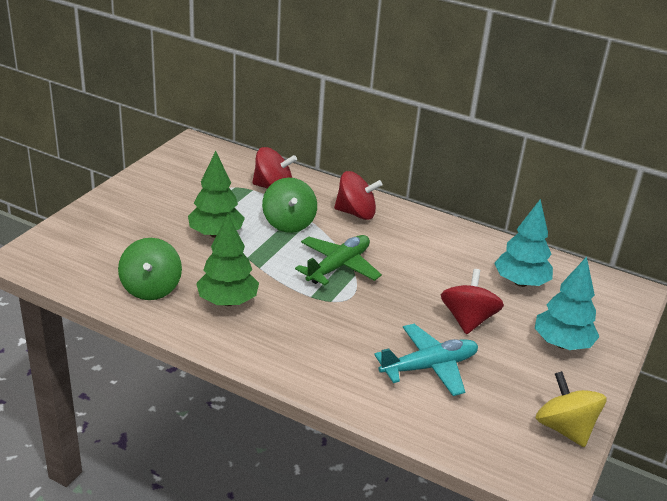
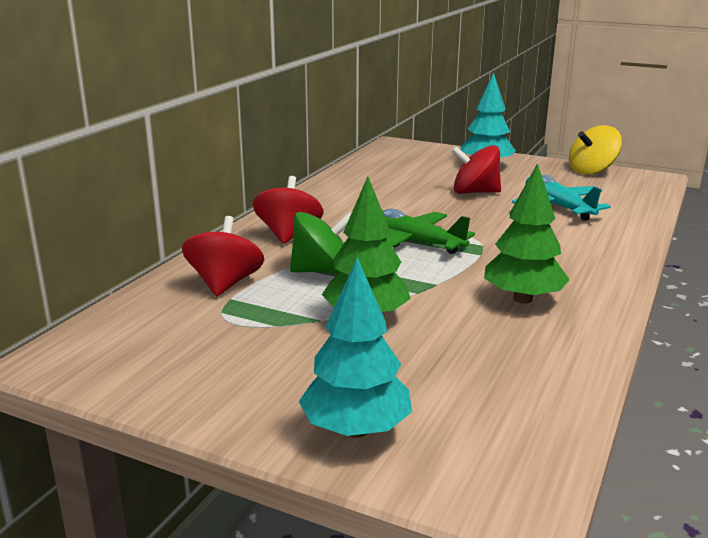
camera: 90 degrees left, 10 degrees down
green spinning top [118,238,182,300] -> none
turquoise tree [494,199,553,287] -> turquoise tree moved to [298,258,412,438]

